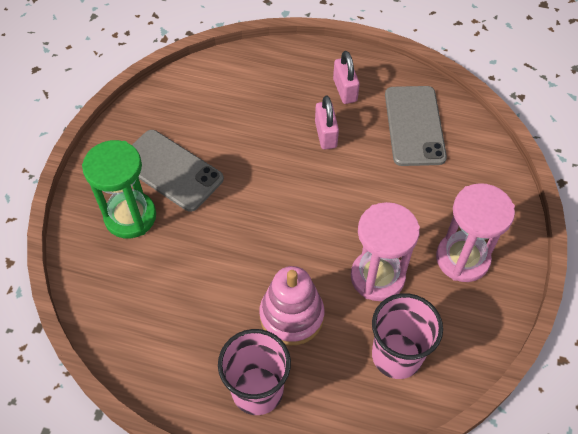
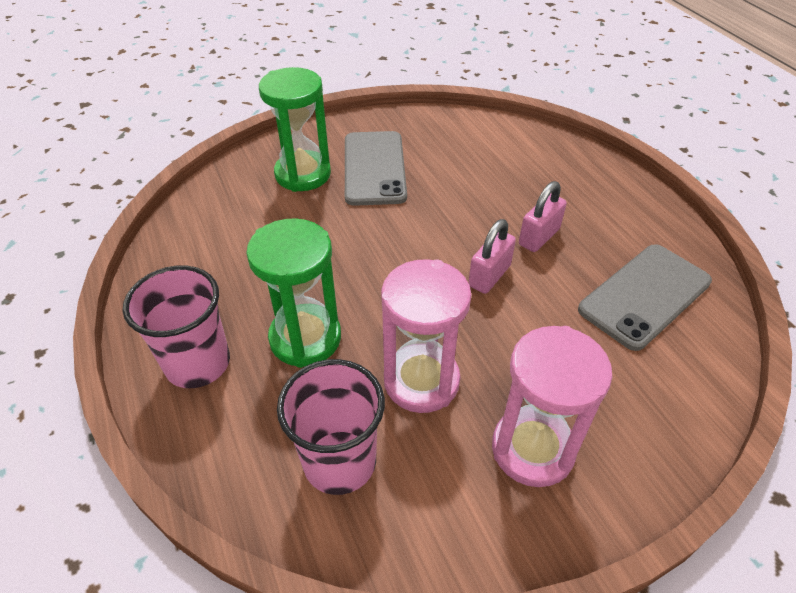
camera: 50 degrees right, 10 degrees down
pink stacking toy [259,266,324,345] -> green hourglass [246,218,341,368]
pink padlock [333,51,360,104] -> pink padlock moved to [468,219,516,294]

